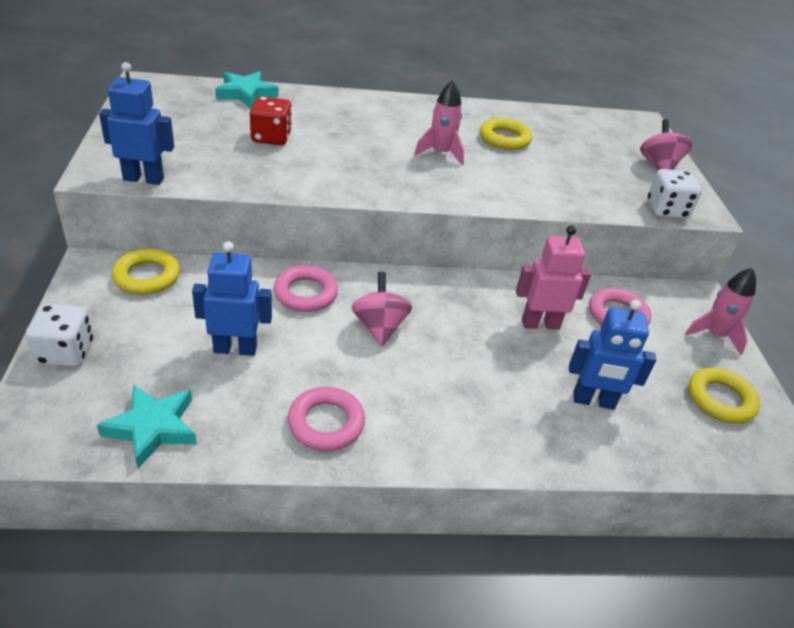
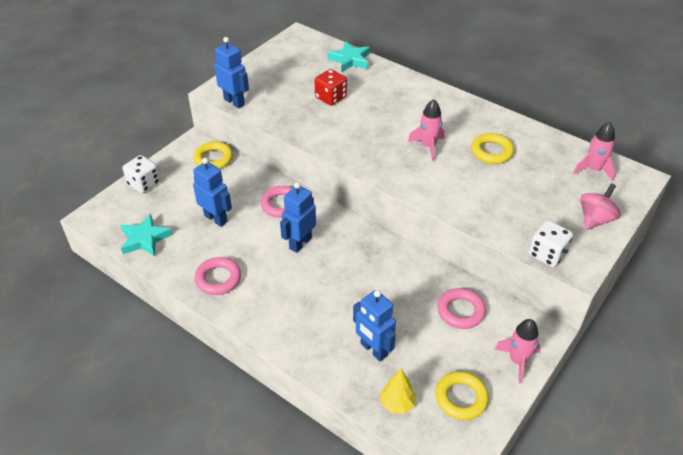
camera: 45 degrees right, 5 degrees up
pink spinning top [352,272,412,346] -> blue robot [280,182,316,253]
pink robot [516,225,591,330] -> none
none -> yellow tree [380,369,416,414]
none -> pink rocket [573,122,615,181]

